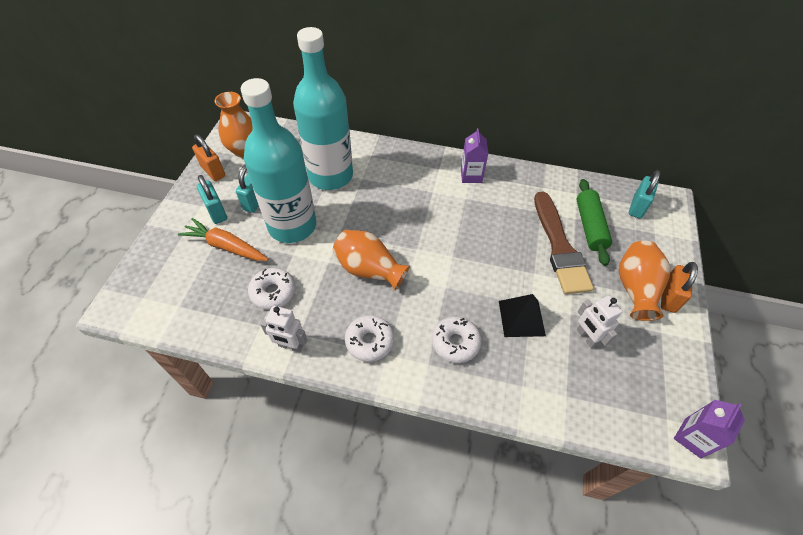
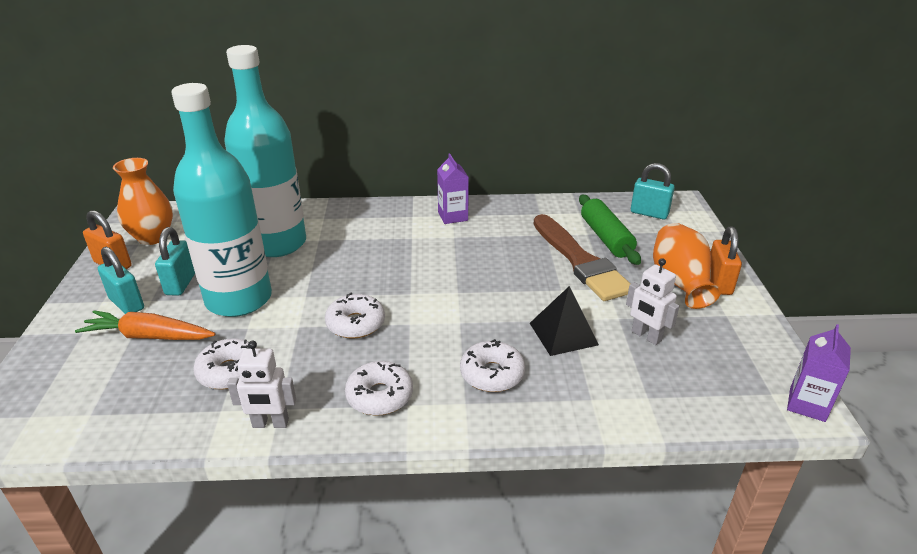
camera: 15 degrees left, 20 degrees down
orange vase [333,230,410,290] -> white donut [325,293,385,339]
turquoise padlock [629,170,660,218] -> turquoise padlock turned 75 degrees counterclockwise [631,163,675,219]

